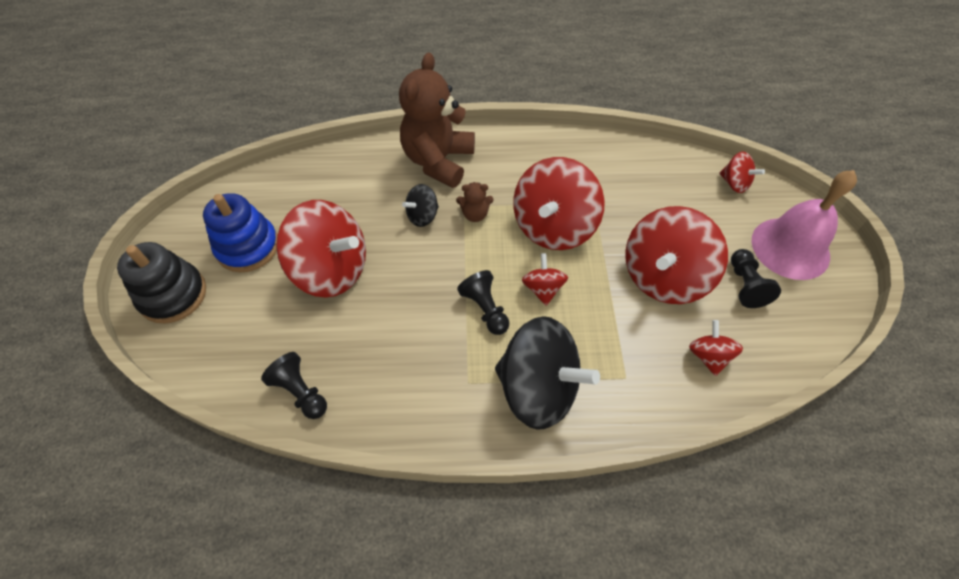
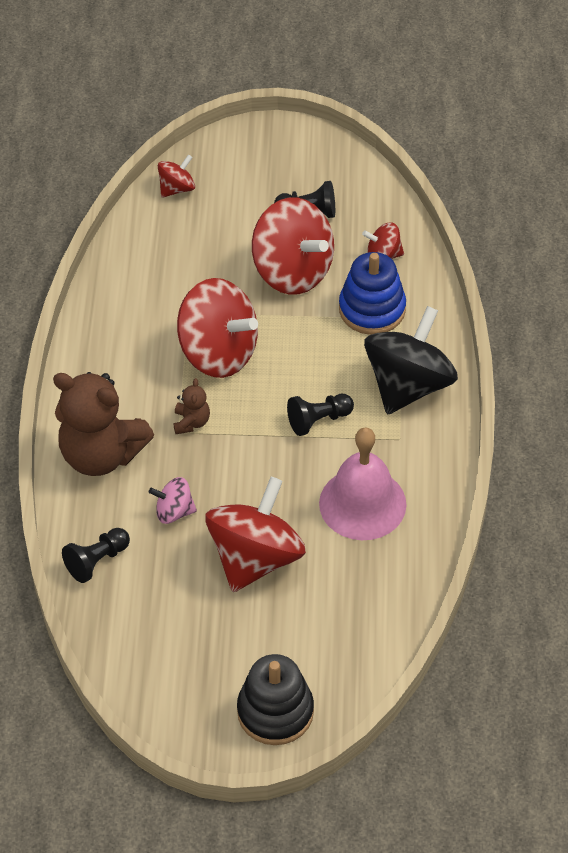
camera: 85 degrees left, 5 degrees down
blue stacking toy [203,193,278,272] -> blue stacking toy moved to [339,252,406,335]
black pawn [261,352,327,419] -> black pawn moved to [62,528,130,583]
black spinning top [402,184,439,227] -> none
red spinning top [522,253,568,306] -> none
pink bell [752,170,857,280] -> pink bell moved to [319,427,406,540]
none -> pink spinning top [149,477,197,524]

